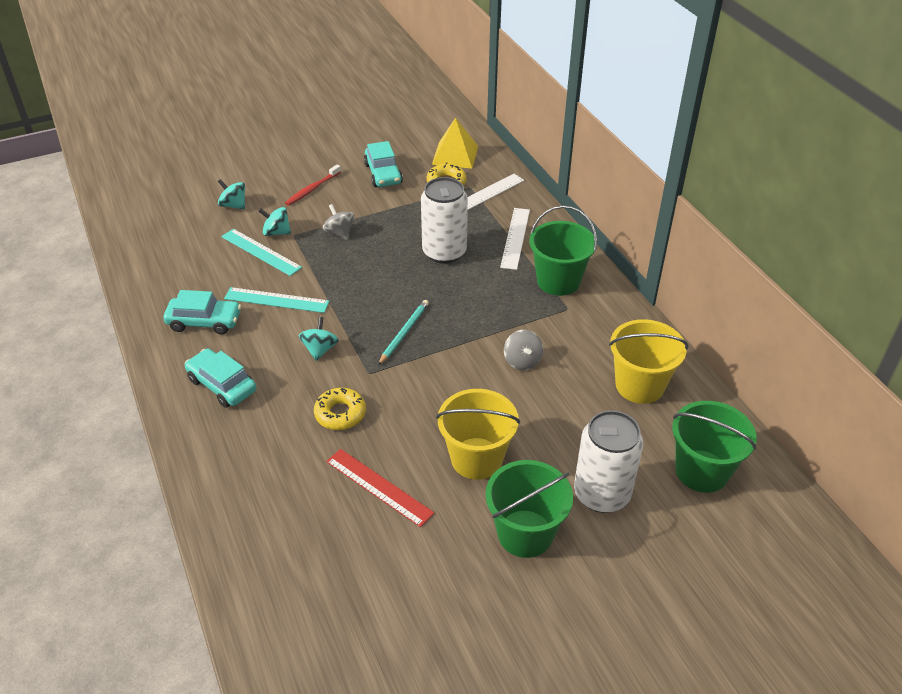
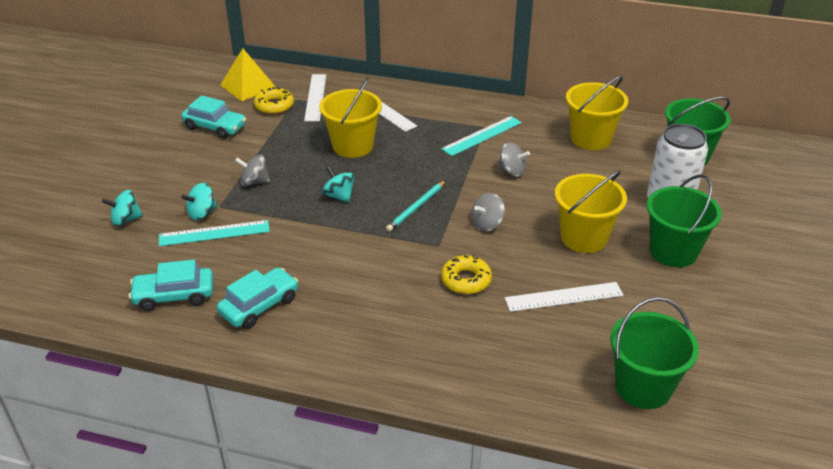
camera: 50 degrees left, 5 degrees down
turquoise car [185,348,256,408] -> turquoise car moved to [129,260,213,311]
turquoise ruler [224,287,329,313] -> turquoise ruler moved to [441,116,522,156]
red toothbrush [285,165,341,206] -> none
turquoise spinning top [298,317,339,361] -> turquoise spinning top moved to [322,166,355,203]
red ruler [326,449,434,527] -> white ruler [505,282,623,312]
turquoise pencil [378,300,429,365] -> turquoise pencil turned 120 degrees counterclockwise [386,180,446,232]
white can [421,177,468,264] -> yellow bucket [319,77,382,158]
green bucket [529,206,597,296] -> green bucket moved to [610,297,699,409]
none -> grey spinning top [471,193,505,231]

